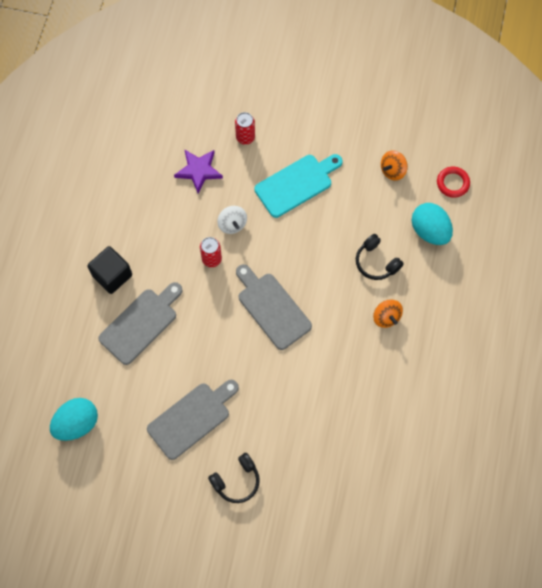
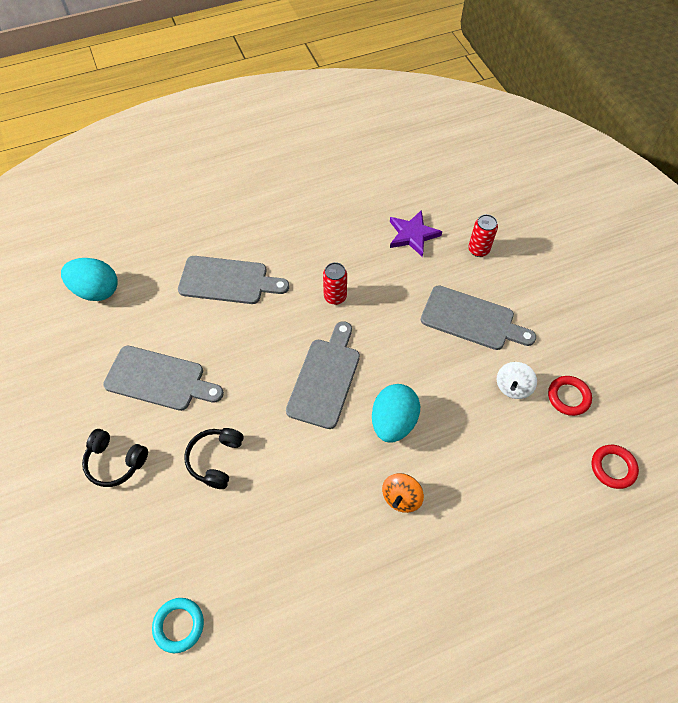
camera: 55 degrees right, 10 degrees down
black cube [87,246,132,294] -> none
white spinning top [217,206,247,234] -> white spinning top moved to [497,362,537,399]
turquoise cutting board [255,154,343,218] -> grey cutting board [421,285,536,350]
black headphones [356,234,404,280] -> black headphones moved to [184,428,244,489]
orange spinning top [381,150,408,181] -> red ring [548,376,592,416]
turquoise egg [412,203,453,245] -> turquoise egg moved to [372,384,420,443]
none -> turquoise ring [152,598,204,653]

